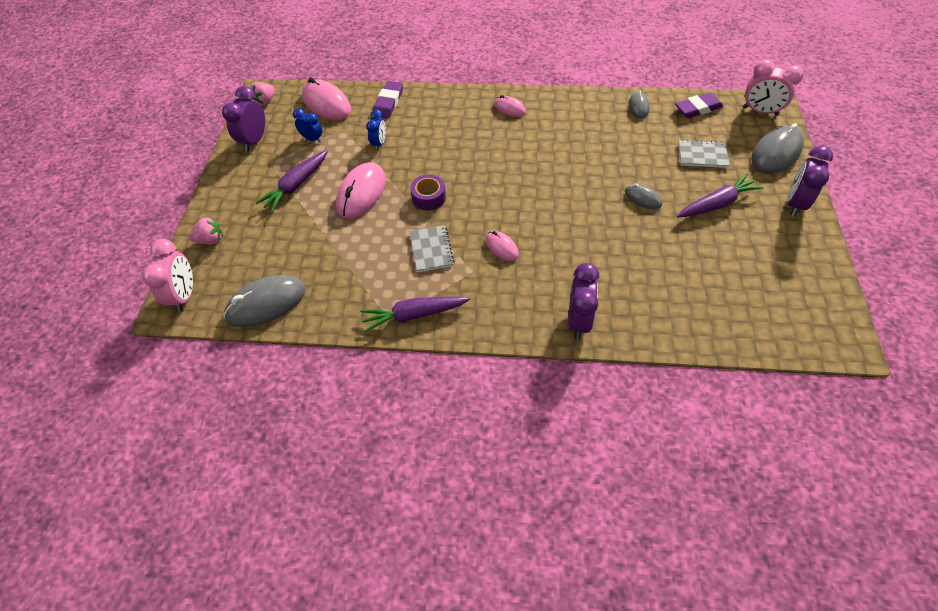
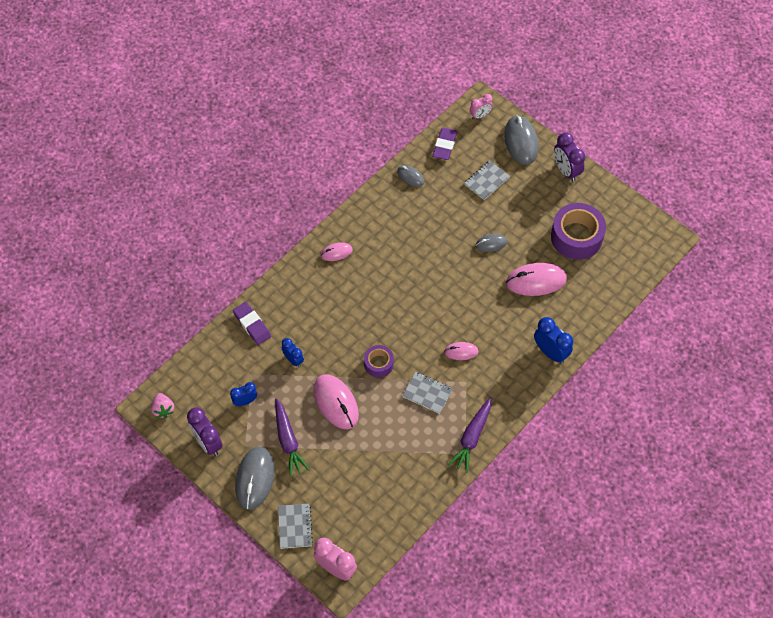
camera: 55 degrees left, 5 degrees up
pink strawberry [189,217,223,244] -> grey notebook [278,503,313,549]
grey mouse [224,275,306,327] -> grey mouse moved to [235,446,275,510]
pink mouse [302,77,351,120] -> pink mouse moved to [506,263,567,296]
purple clock [568,263,599,339] -> blue clock [534,317,573,364]
purple carrot [677,173,764,218] -> none
pink clock [743,60,803,116] -> pink clock [470,94,492,120], size x0.63
none -> purple tape [551,203,606,260]

